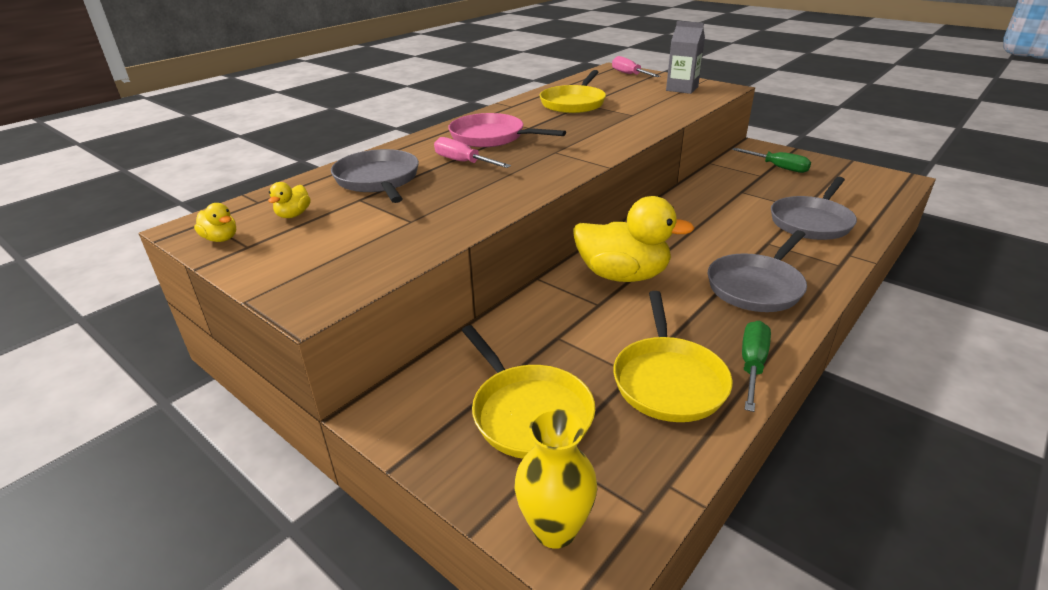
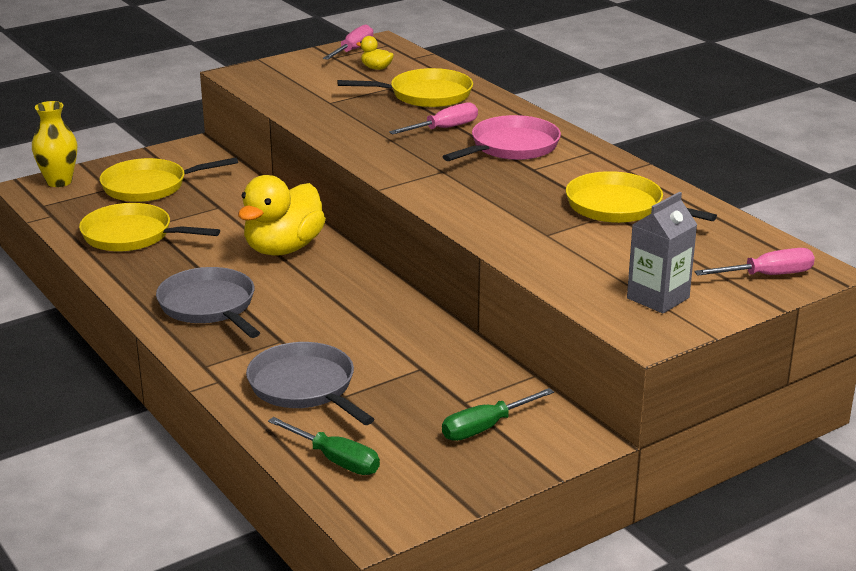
camera: 105 degrees right, 5 degrees down
yellow duck [194,203,236,242] -> pink screwdriver [323,24,373,60]
grey pan [331,149,419,203] -> yellow pan [338,68,473,108]
green screwdriver [742,321,771,412] -> green screwdriver moved to [268,417,380,475]

